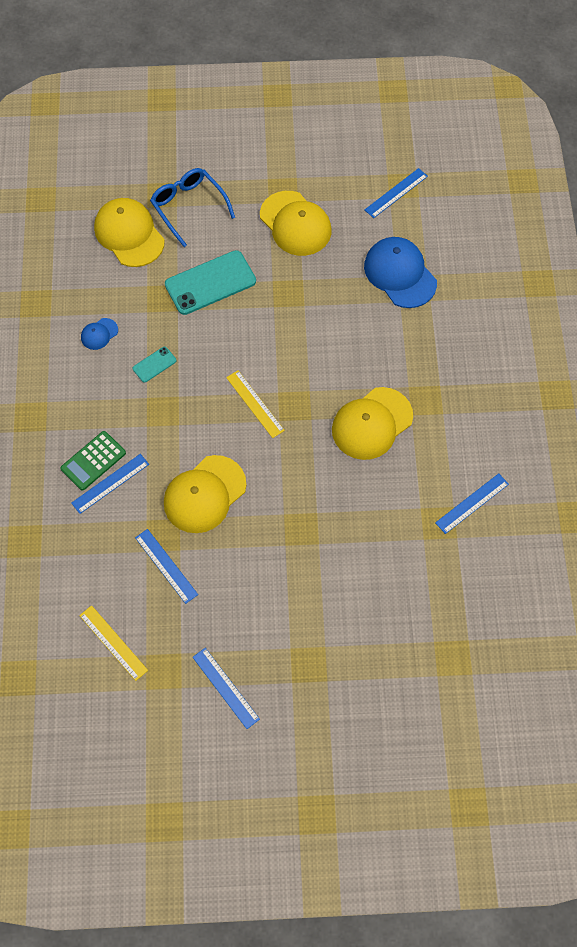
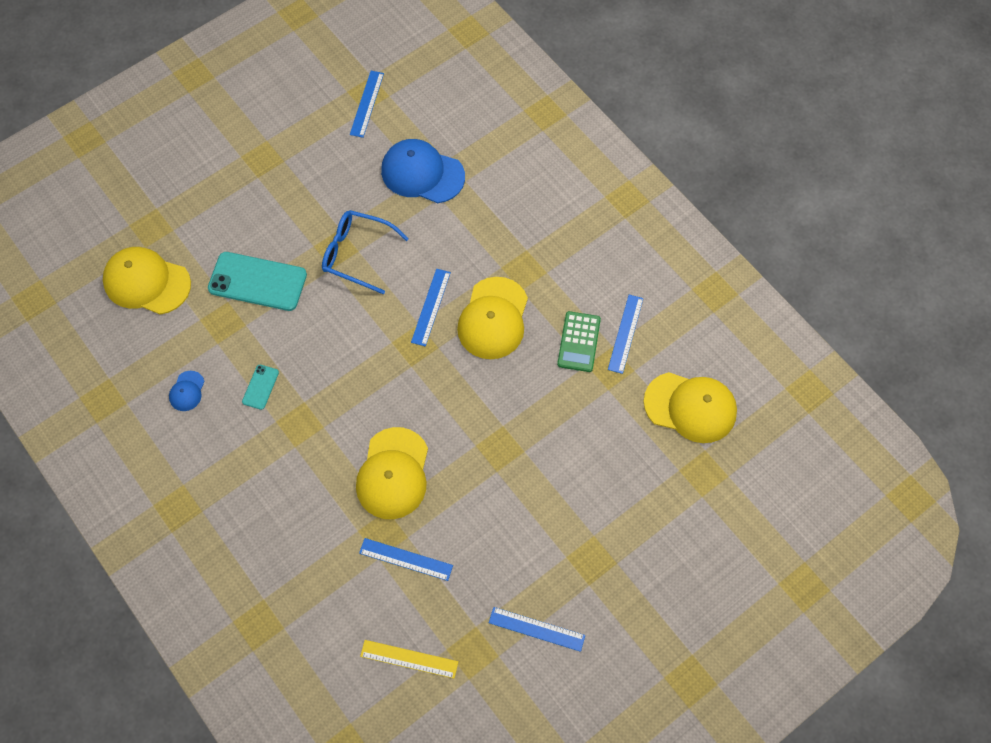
camera: 35 degrees left, 0 degrees up
green calculator [61,431,126,491] -> green calculator moved to [557,311,601,372]
blue ruler [71,454,149,514] -> blue ruler moved to [411,269,451,347]
blue glasses [150,168,235,247] -> blue glasses moved to [322,210,409,294]
turquoise phone [165,250,256,315] -> turquoise phone turned 75 degrees clockwise [208,252,307,311]
yellow ruler [226,370,285,438] -> none
yellow cap [260,191,331,256] -> yellow cap moved to [644,372,737,443]

